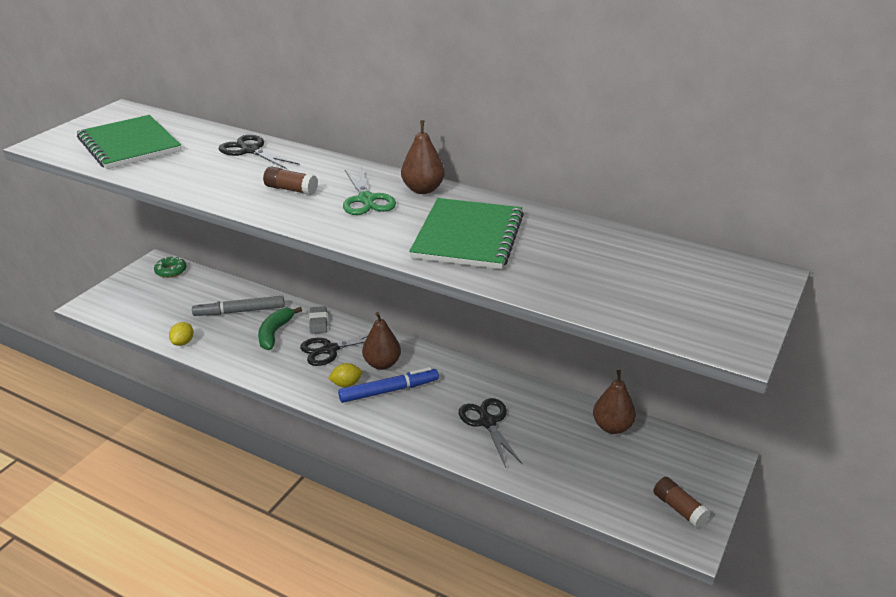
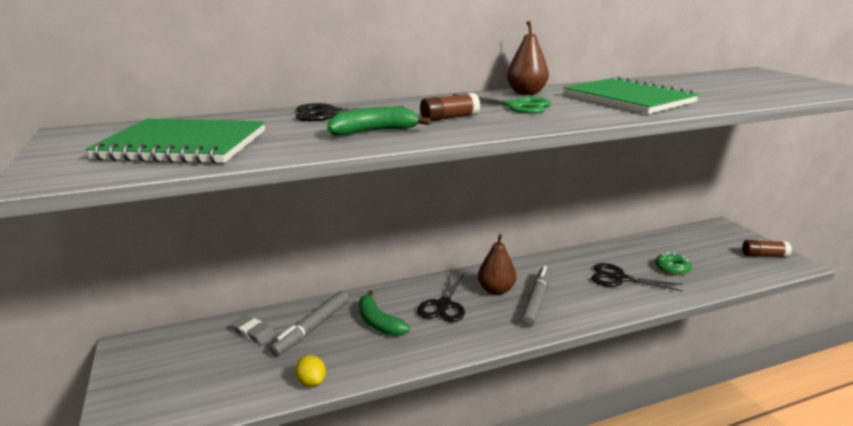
camera: 50 degrees left, 10 degrees down
green donut [154,257,186,278] -> green donut moved to [655,252,692,275]
grey eraser [309,306,328,334] -> grey eraser moved to [231,315,275,345]
yellow lemon [328,363,362,387] -> none
blue marker [338,367,439,403] -> grey marker [521,266,551,327]
brown pear [593,370,636,434] -> none
none -> green banana [328,107,431,136]

